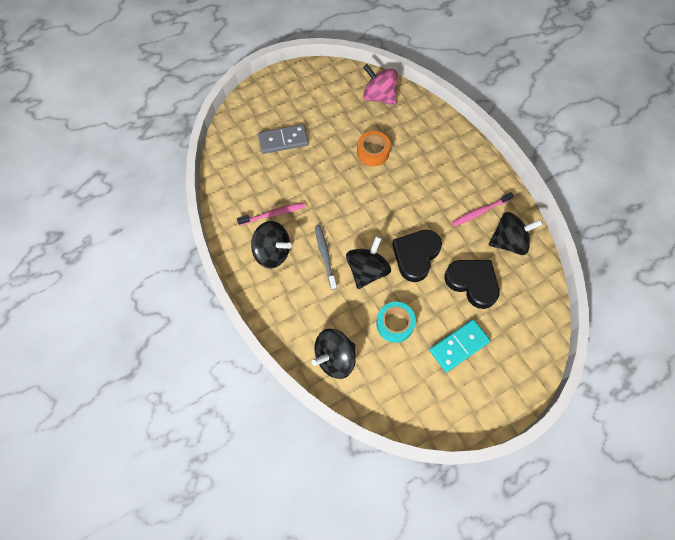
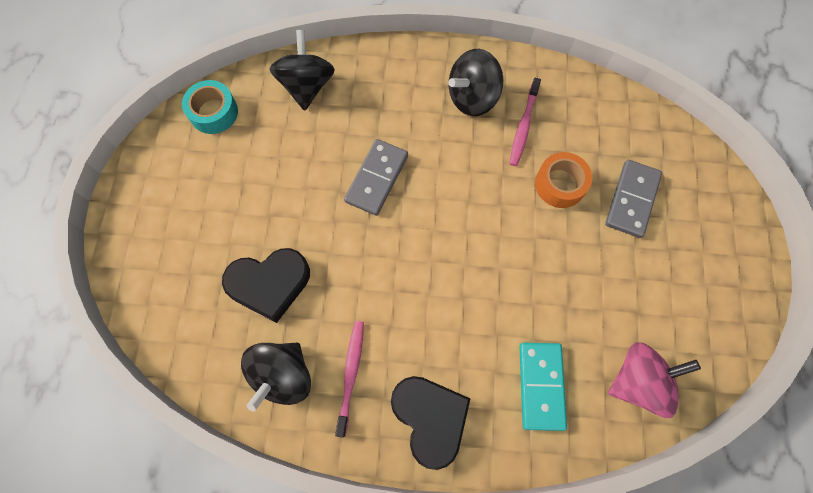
camera: 125 degrees right, 5 degrees up
grey toothbrush [315,225,337,290] -> none
black spinning top [346,236,391,289] -> grey domino [344,139,408,216]
orange tape [357,131,391,166] -> orange tape moved to [535,152,592,208]
turquoise tape [376,302,416,343] -> turquoise tape moved to [182,80,238,134]
black heart [392,230,442,282] -> black heart moved to [391,376,471,470]
turquoise domino [430,319,490,372] -> turquoise domino moved to [519,343,567,431]

